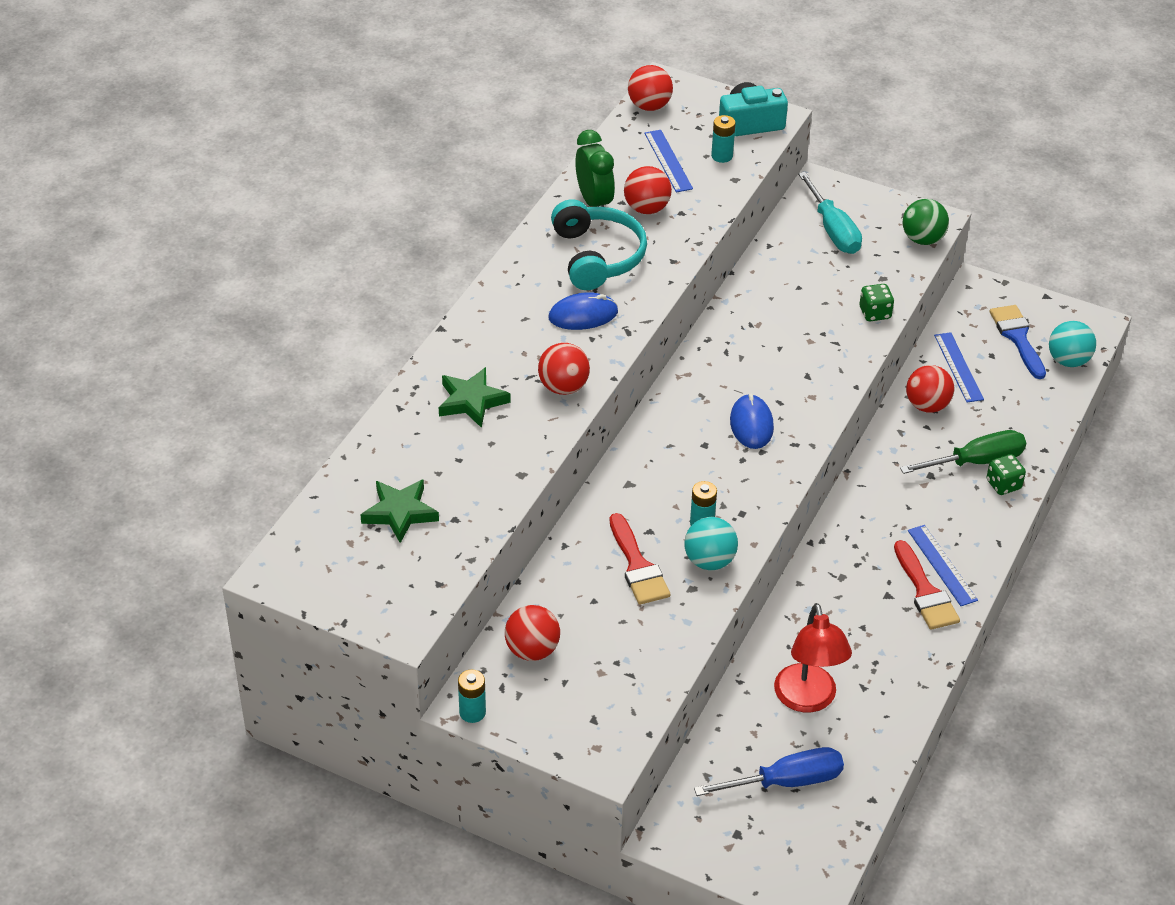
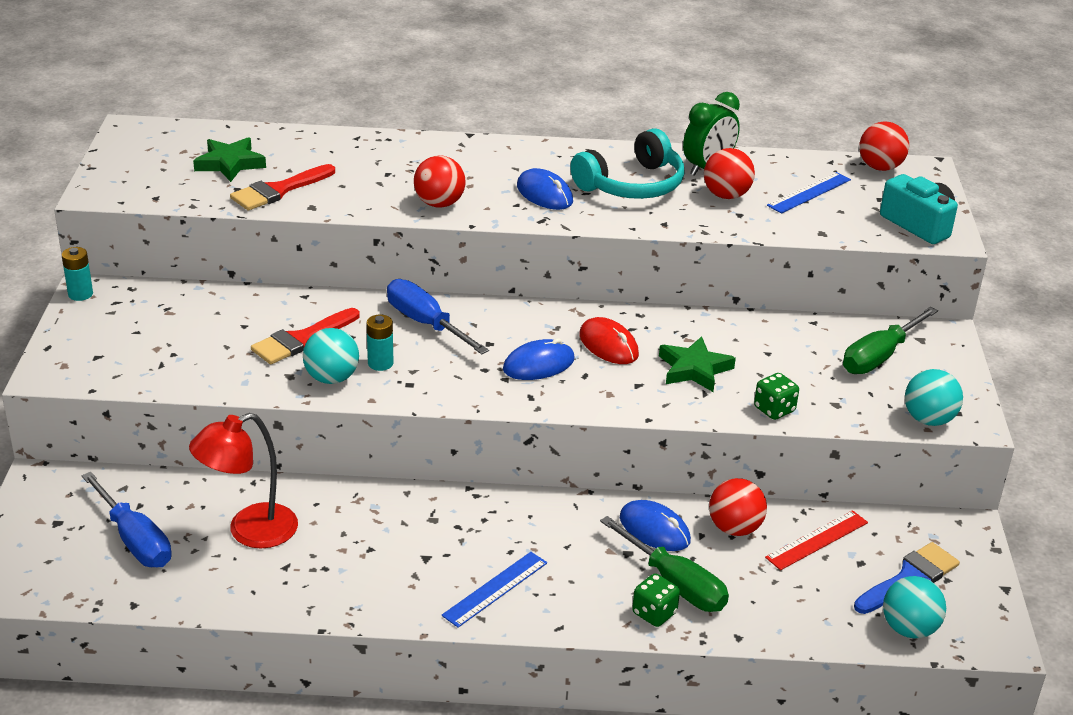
camera: 65 degrees right, 10 degrees down
green star [439,367,511,428] -> green star moved to [659,336,736,392]
red ball [505,605,560,661] -> none
turquoise battery [711,115,736,163] -> none
turquoise screwdriver [798,172,862,254] -> green screwdriver [843,307,938,374]
red brush [894,540,960,630] -> red brush moved to [230,164,335,210]
green ball [902,199,949,245] -> turquoise ball [905,369,963,426]
blue ruler [934,332,984,403] -> red ruler [765,510,868,570]
none -> blue screwdriver [387,279,489,354]
none -> red mouse [579,317,639,364]
none -> blue mouse [620,500,691,551]

